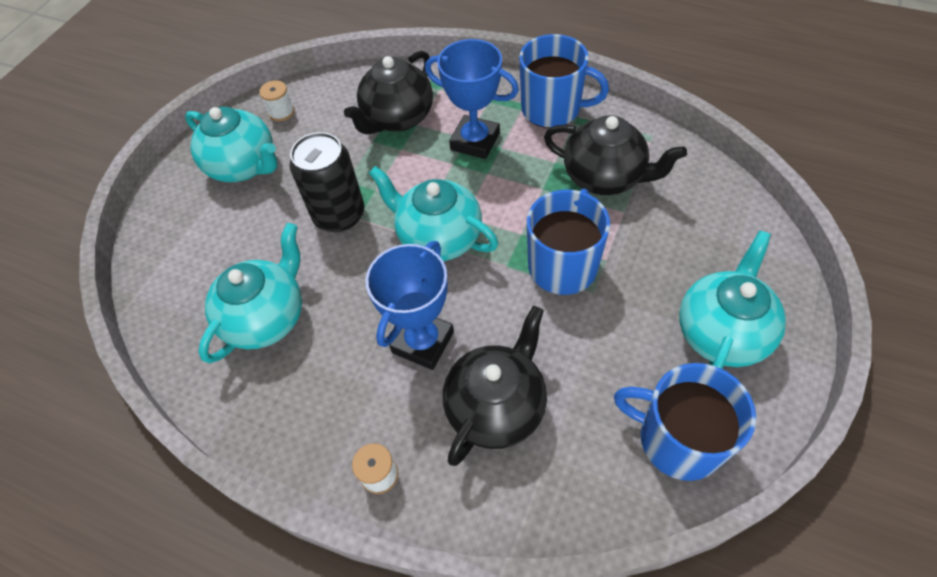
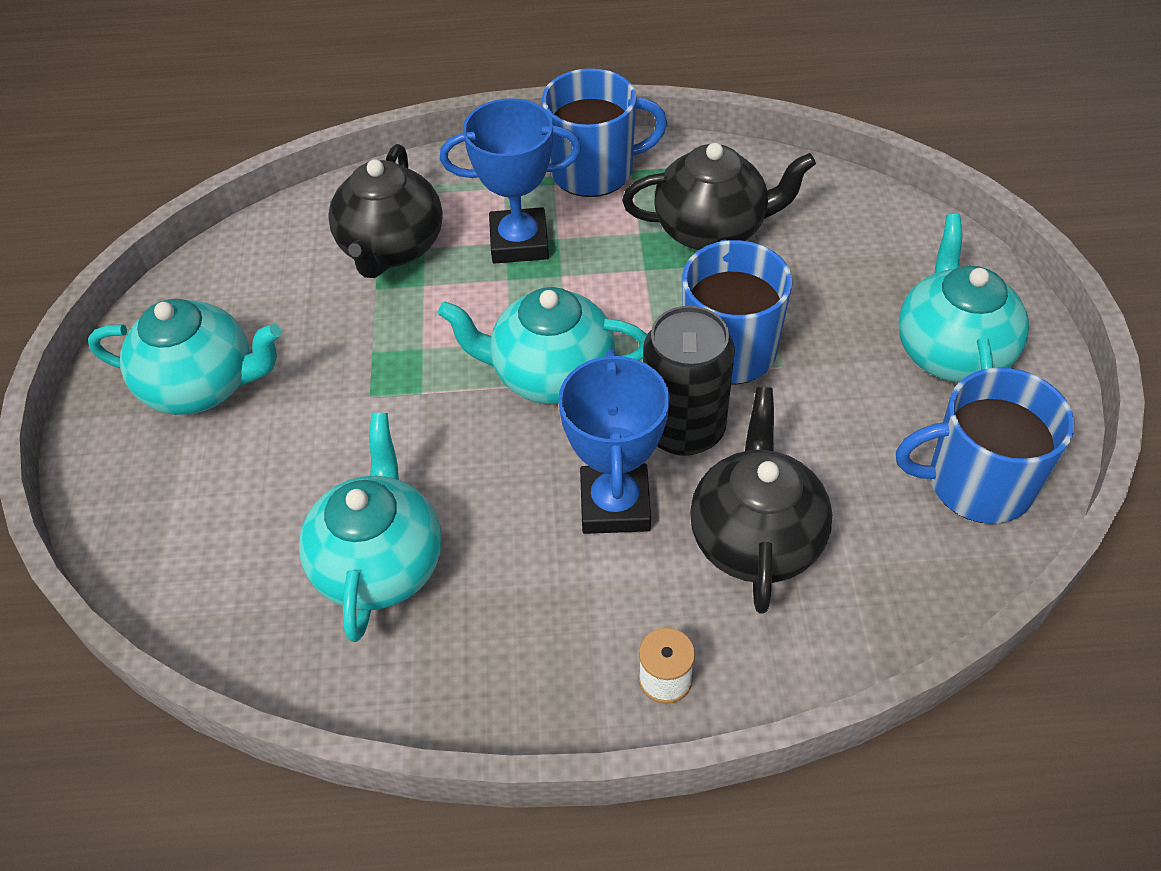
camera: 30 degrees left, 5 degrees down
white spool [259,80,295,121] -> none
black can [290,132,365,232] -> black can moved to [643,306,735,456]

